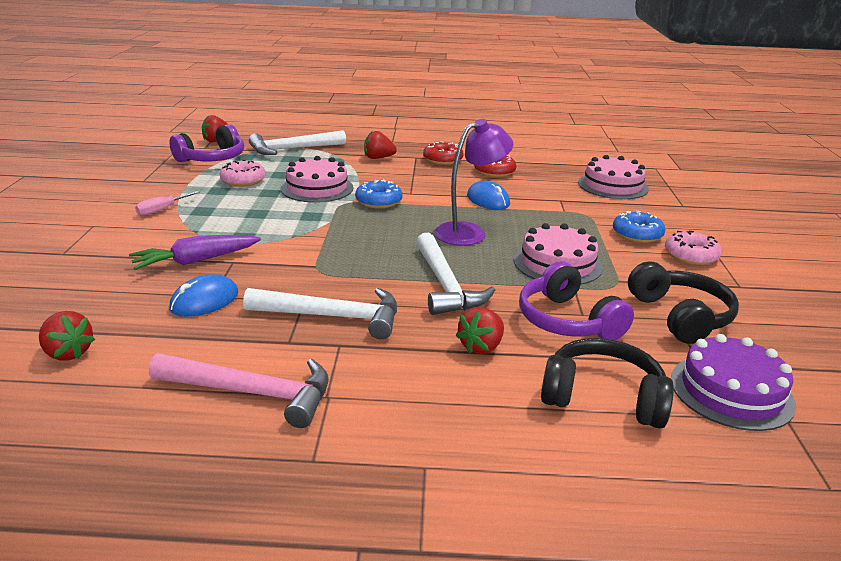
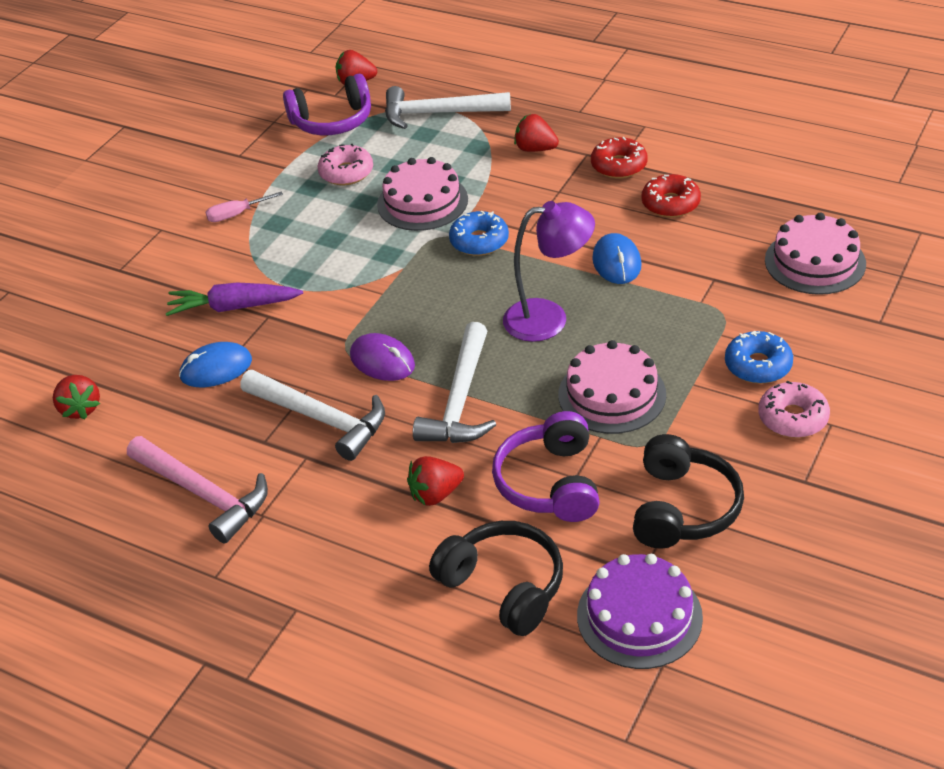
camera: 30 degrees right, 15 degrees up
none -> purple mouse [350,333,415,381]

